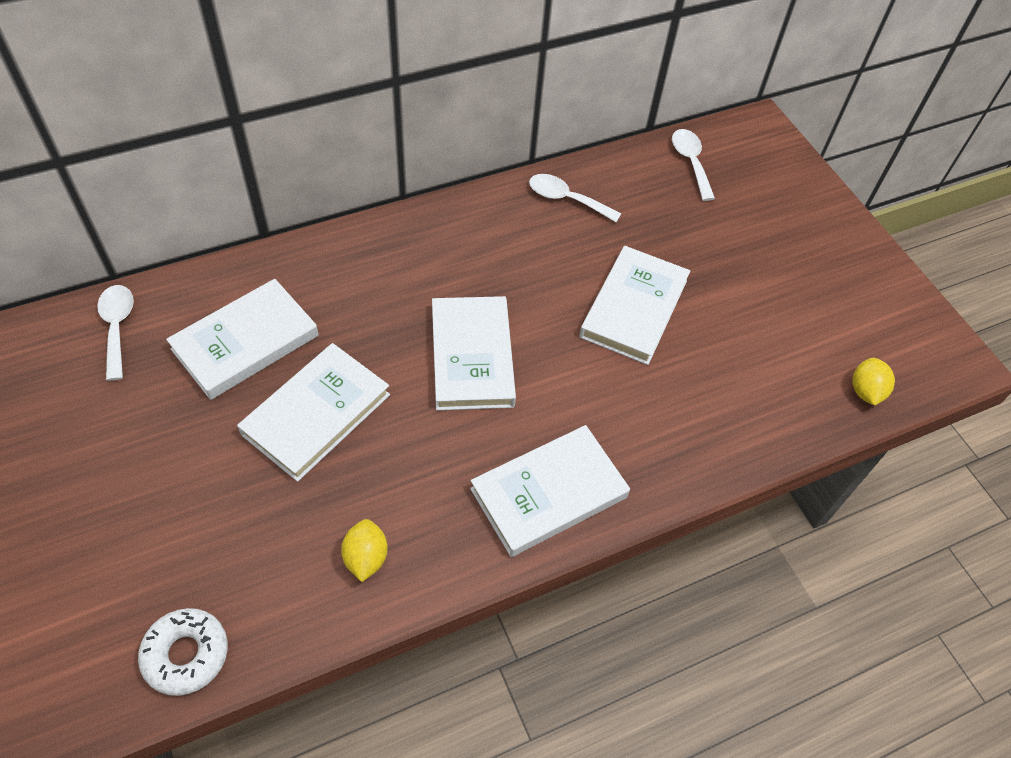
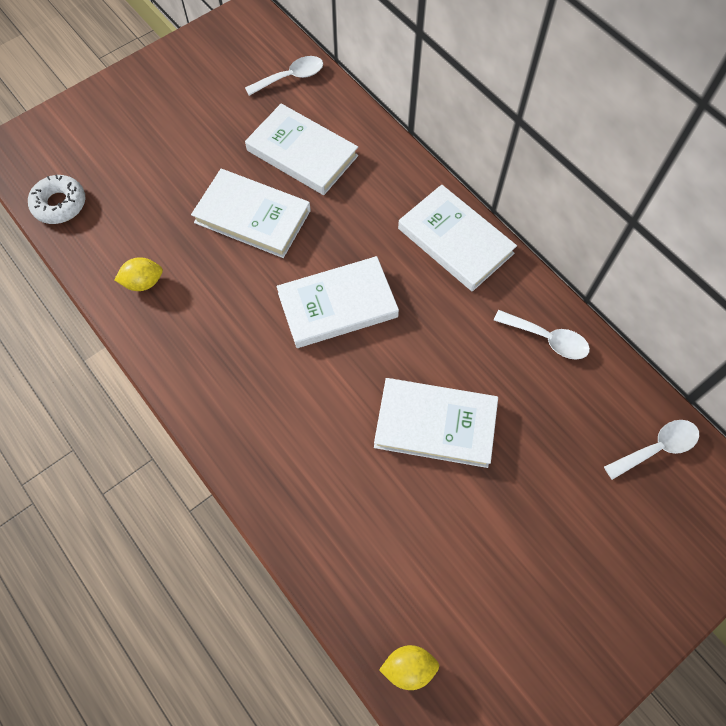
camera: 80 degrees right, 10 degrees up
white book [470,425,630,557] -> white book moved to [398,185,517,292]
white spoon [529,174,621,222] -> white spoon turned 105 degrees clockwise [494,310,590,360]

